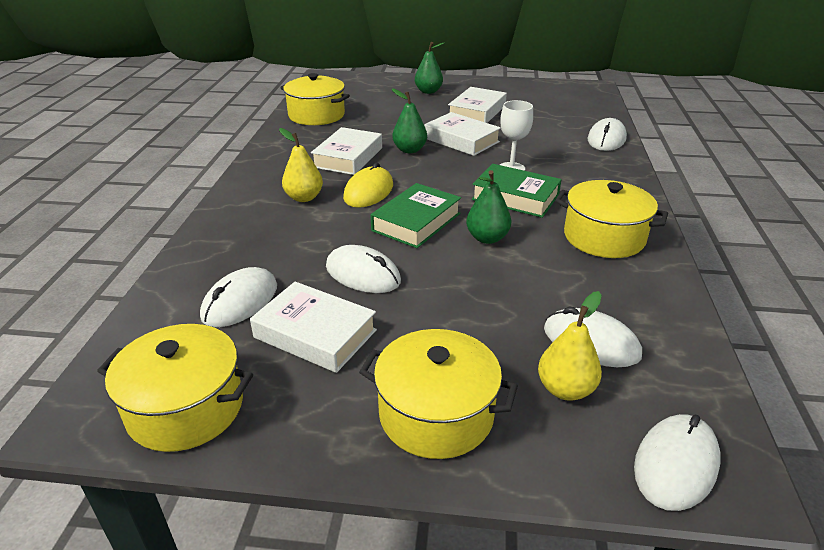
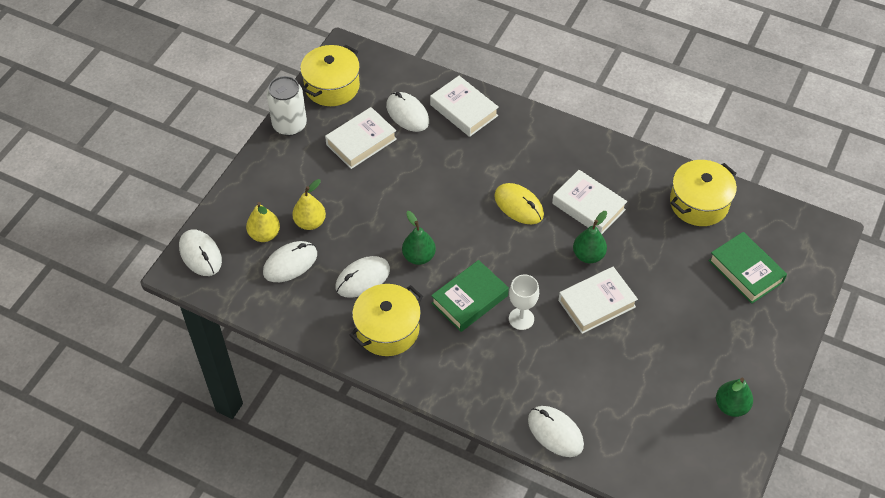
camera: 110 degrees right, 20 degrees up
yellow pear [279,128,323,202] -> yellow pear moved to [292,179,326,230]
white mouse [326,245,401,293] -> white mouse moved to [336,256,390,298]
yellow pot [359,329,518,459] -> none
green book [370,183,461,248] -> green book moved to [709,232,787,304]
green pear [415,42,445,94] -> green pear moved to [716,378,753,417]
white book [448,87,507,123] -> white book moved to [430,76,499,137]
none -> white can [267,76,307,136]

